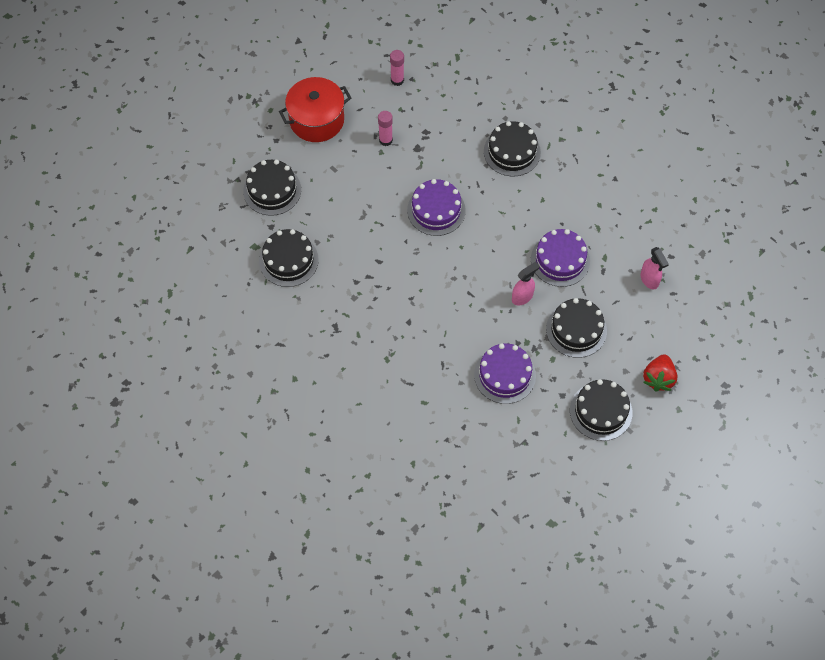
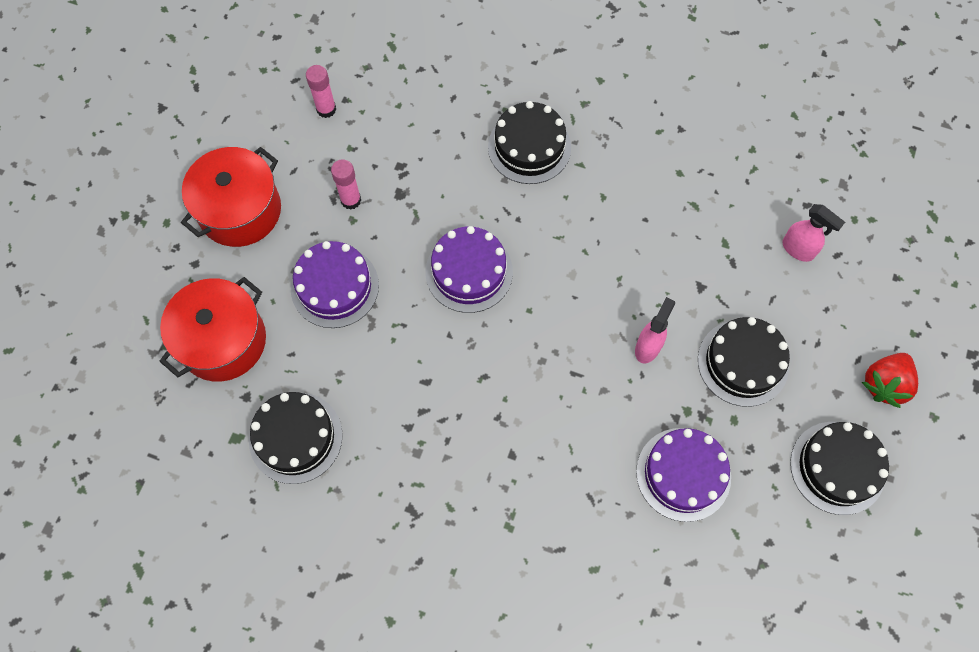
camera: 25 degrees left, 5 degrees up
black cake [243,160,301,216] -> red pot [159,277,266,382]
purple cake [531,229,590,287] -> purple cake moved to [291,241,379,328]
red strawberry [643,354,678,392] -> red strawberry turned 45 degrees clockwise [862,353,918,408]

